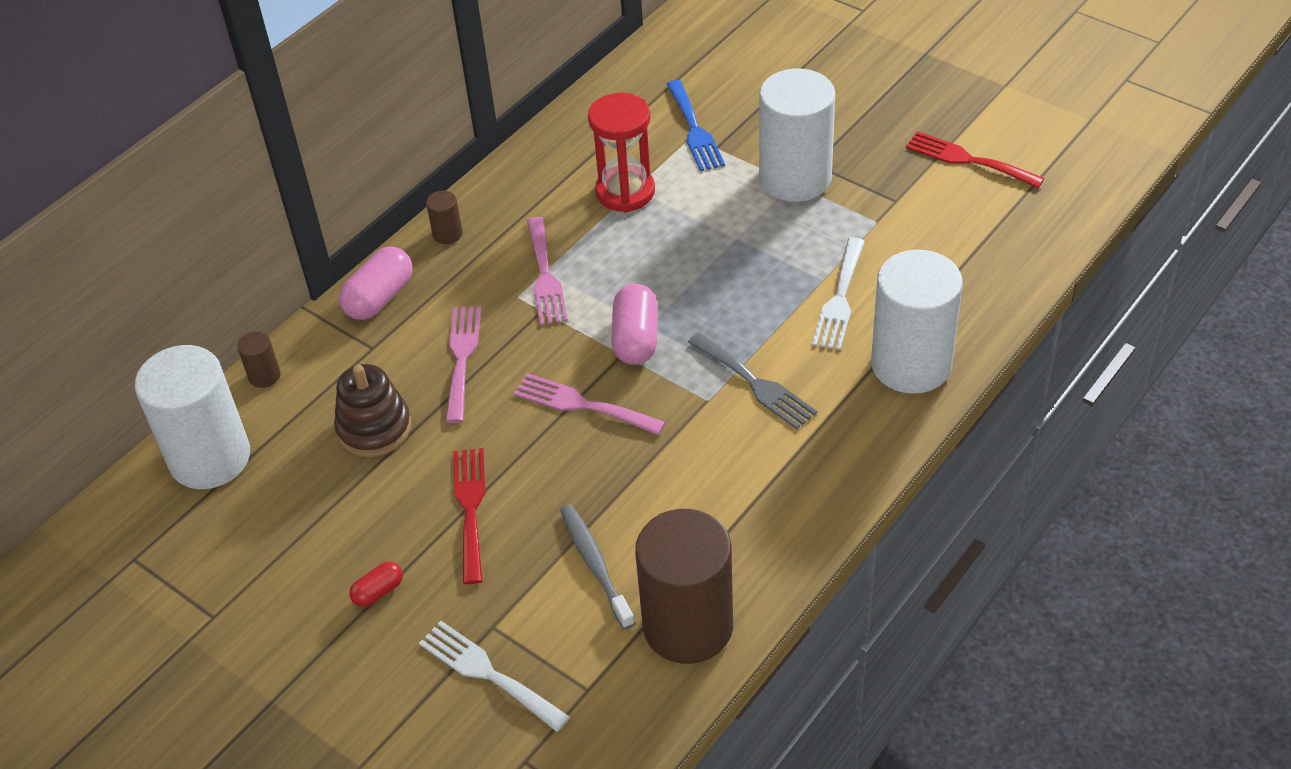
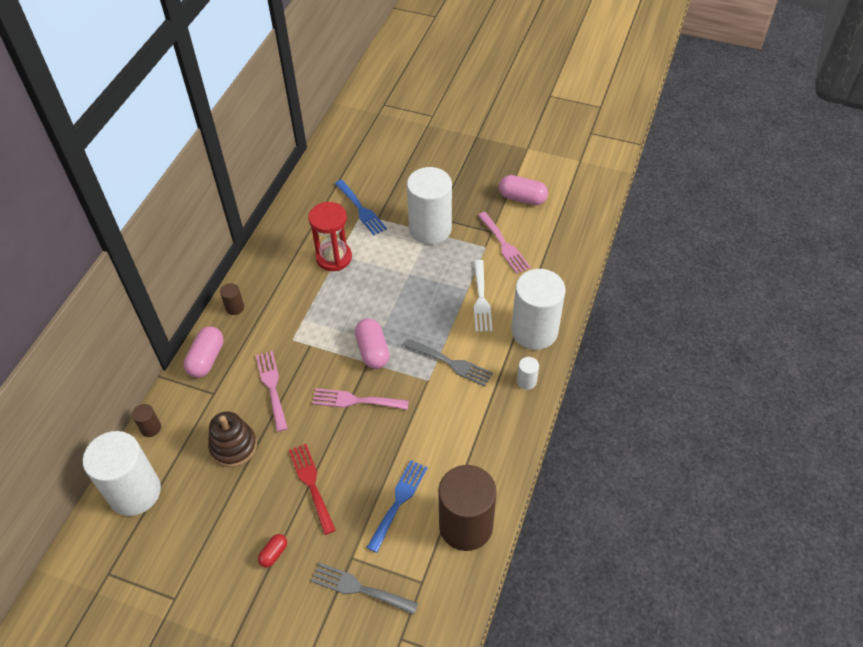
camera: 20 degrees left, 5 degrees up
white fork [419,621,570,732] -> grey fork [311,563,418,615]
pink fork [527,217,568,325] -> pink fork moved to [478,212,531,274]
grey toothbrush [560,504,635,629] -> blue fork [367,460,428,553]
red fork [906,131,1045,188] -> pink capsule [499,175,548,205]
none -> white cylinder [517,357,539,390]

